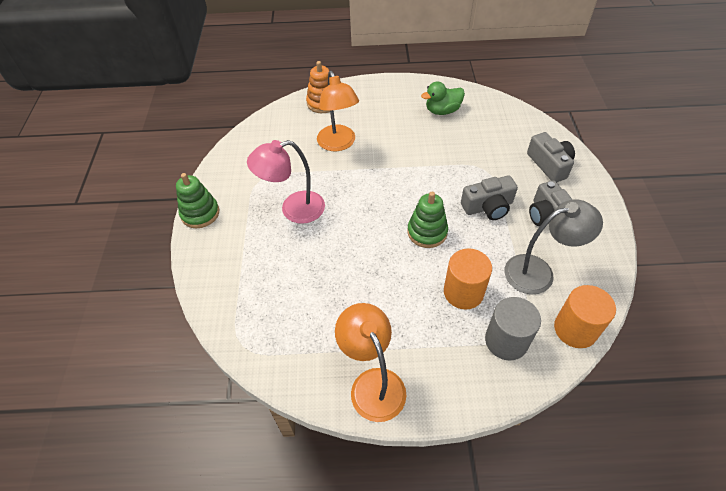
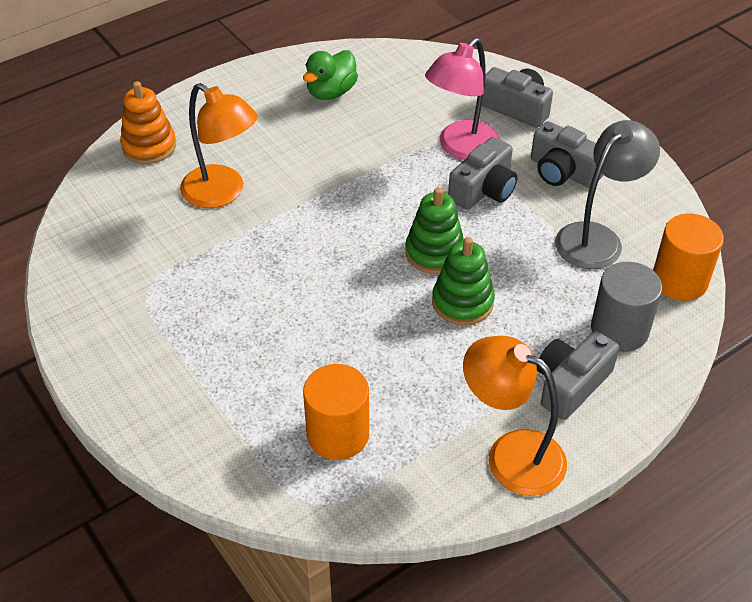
camera: 35 degrees left, 5 degrees down
green stacking toy [176,173,219,228] -> green stacking toy moved to [432,237,495,325]
pink lamp [247,140,325,224] -> pink lamp moved to [425,38,500,160]
orange cylinder [444,248,492,310] -> orange cylinder moved to [303,364,369,460]
none -> grey camera [537,331,619,420]

